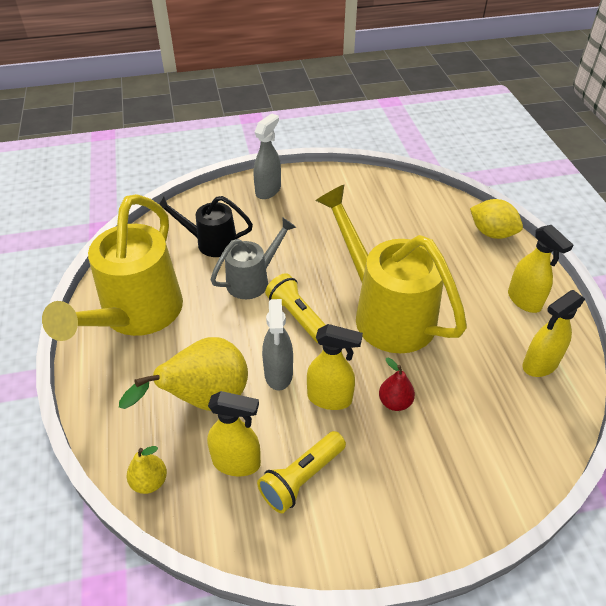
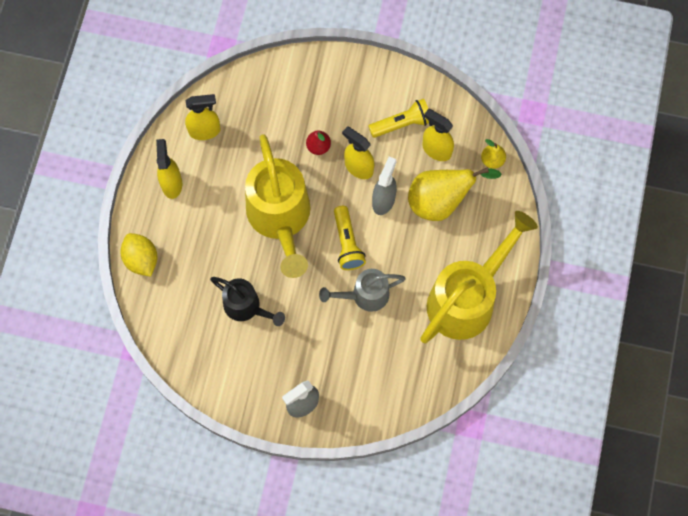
camera: 155 degrees left, 25 degrees up
black watering can [157,195,253,257] -> black watering can moved to [210,277,285,326]

